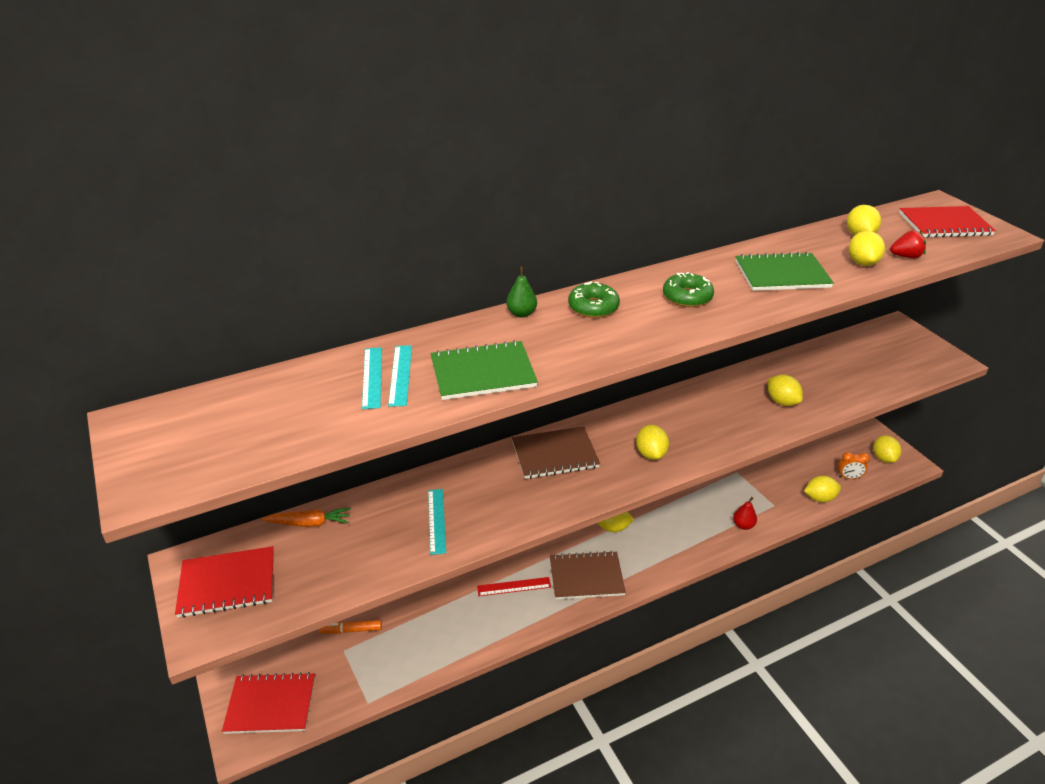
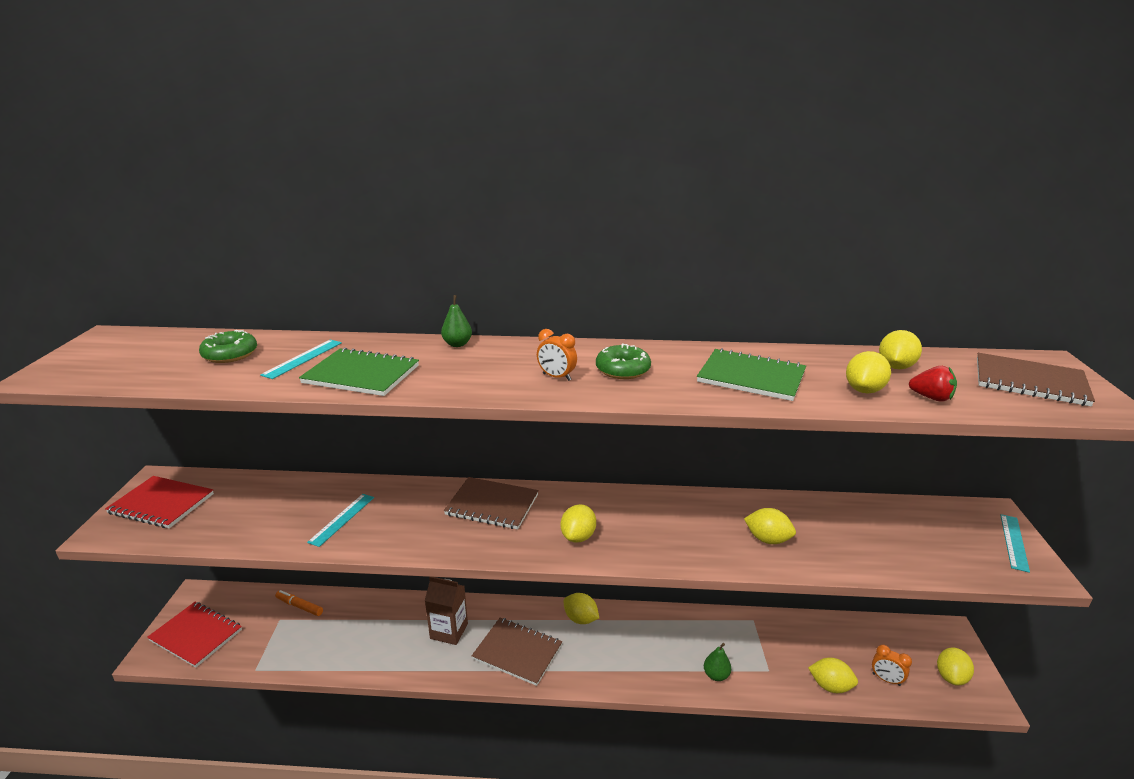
camera: 30 degrees right, 10 degrees down
orange carrot [262,508,351,527] -> none
turquoise ruler [362,347,382,409] -> turquoise ruler moved to [1000,514,1030,573]
red ruler [477,577,551,596] -> brown carton [425,577,468,645]
green donut [568,281,620,318] -> green donut moved to [199,330,257,363]
red pear [733,497,757,530] -> green pear [704,643,731,681]
yellow lemon [768,375,803,406] -> yellow lemon turned 60 degrees counterclockwise [744,508,796,544]
red notebook [899,206,996,238] -> brown notebook [977,353,1095,407]
none -> orange clock [537,329,577,381]

